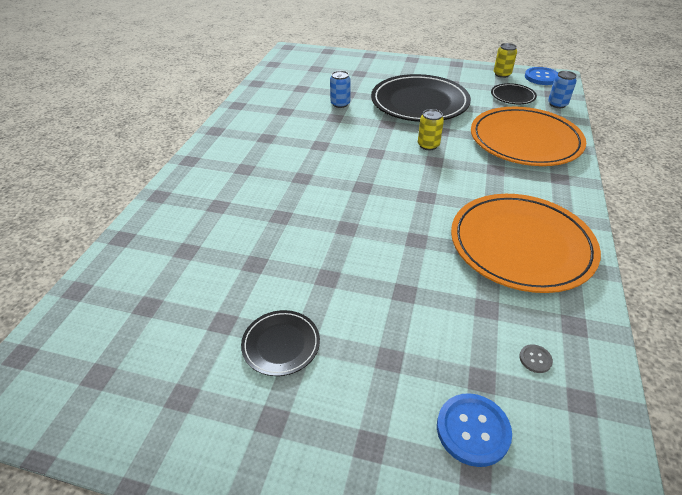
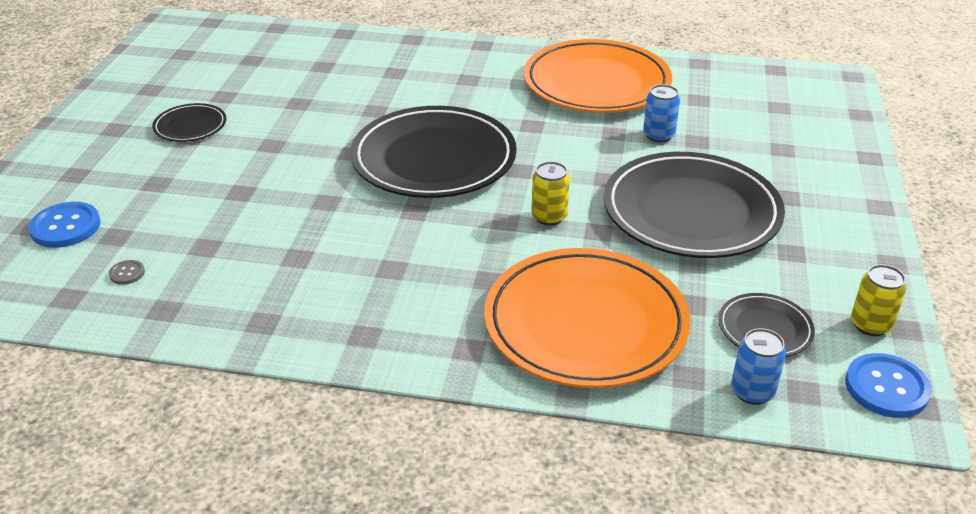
camera: 85 degrees right, 5 degrees down
orange plate [451,194,601,293] -> orange plate moved to [524,39,672,113]
none -> black plate [350,106,517,198]

